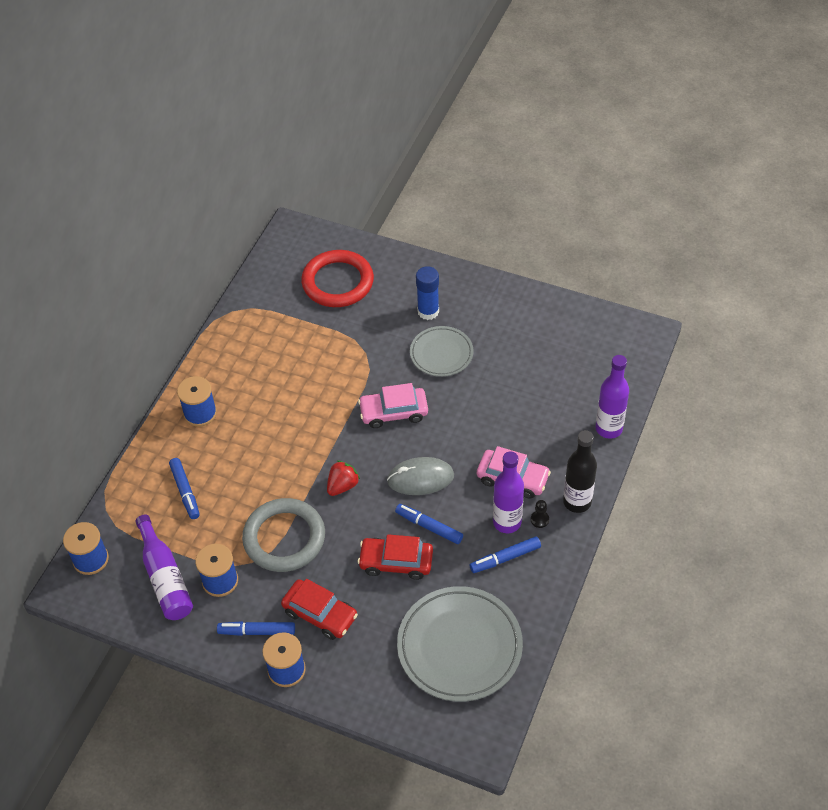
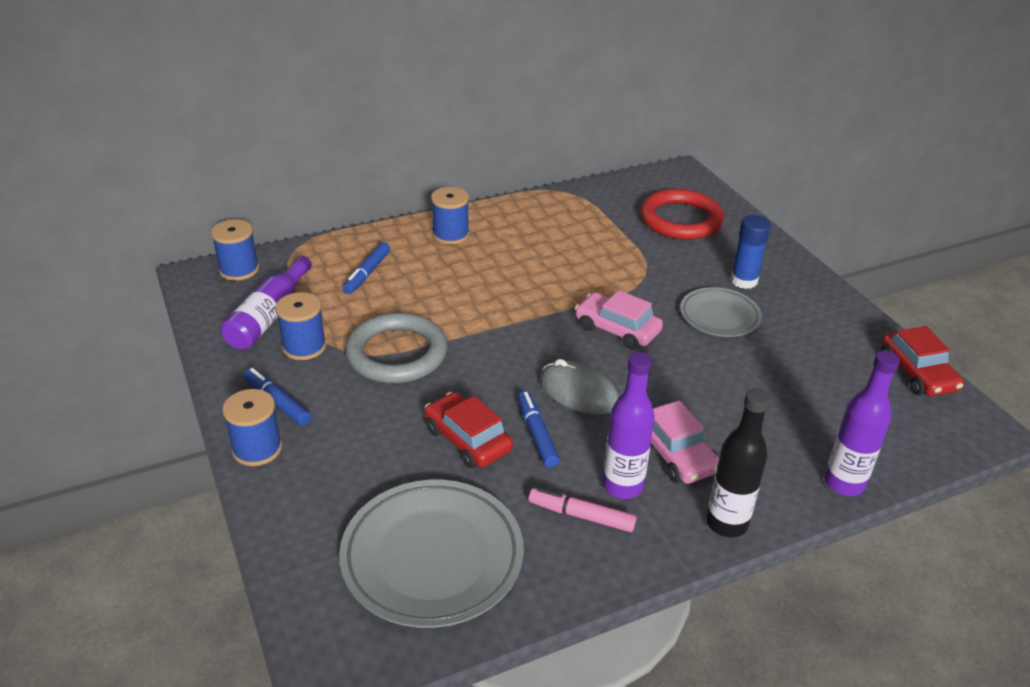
camera: 40 degrees right, 15 degrees down
red car [281,579,358,640] -> red car moved to [881,326,964,396]
red strawberry [327,460,360,496] -> none
blue marker [470,537,541,573] -> pink marker [529,487,637,532]
black pawn [531,500,549,528] -> none

